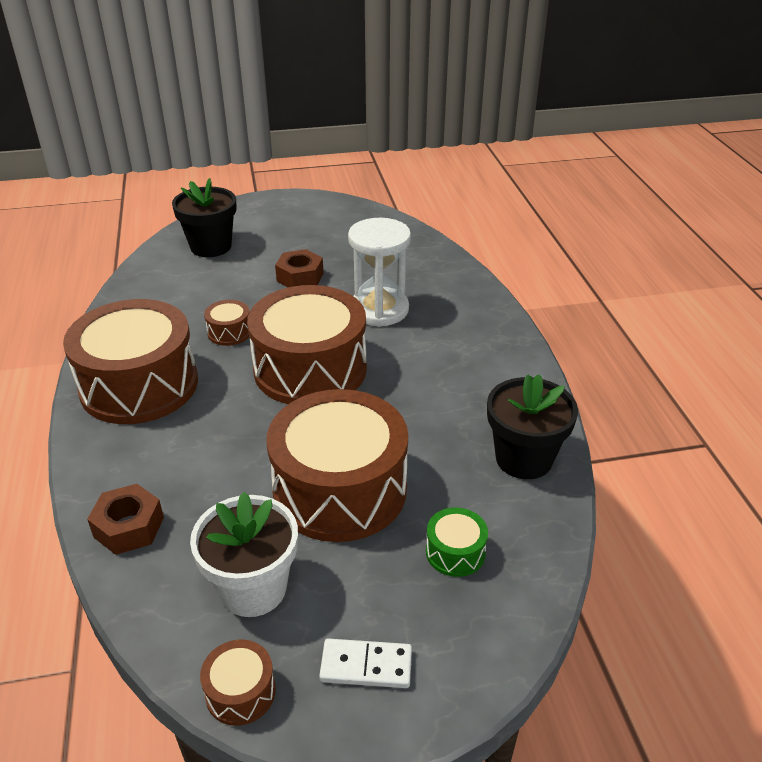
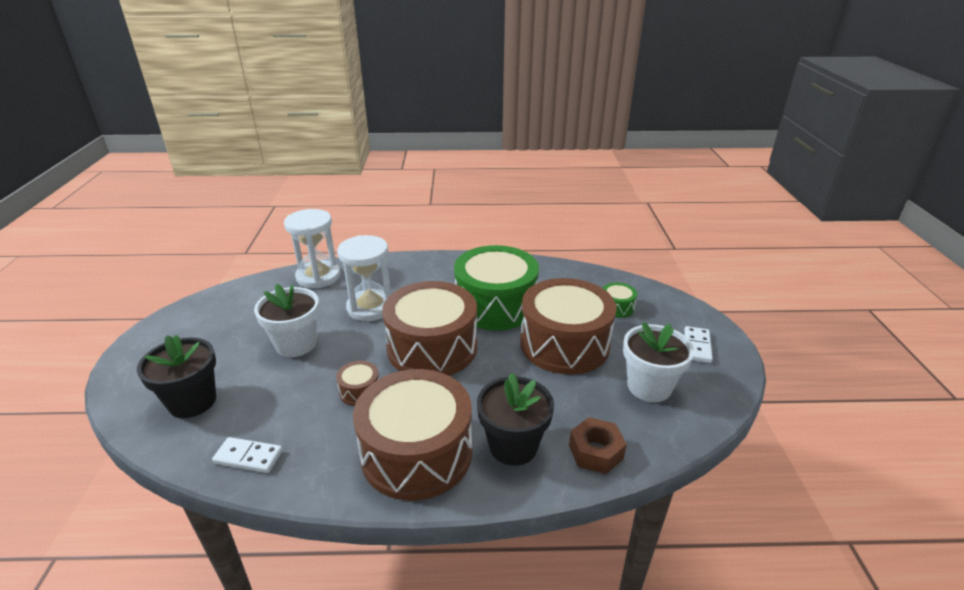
camera: 80 degrees left, 5 degrees down
brown drum [200,640,276,726] -> none
brown nut [275,249,324,287] -> white flower pot [254,284,320,357]
black flower pot [487,374,578,479] -> black flower pot moved to [477,373,554,466]
none -> white domino [212,437,283,473]
none -> white hourglass [284,209,340,288]
none -> green drum [454,245,539,330]

